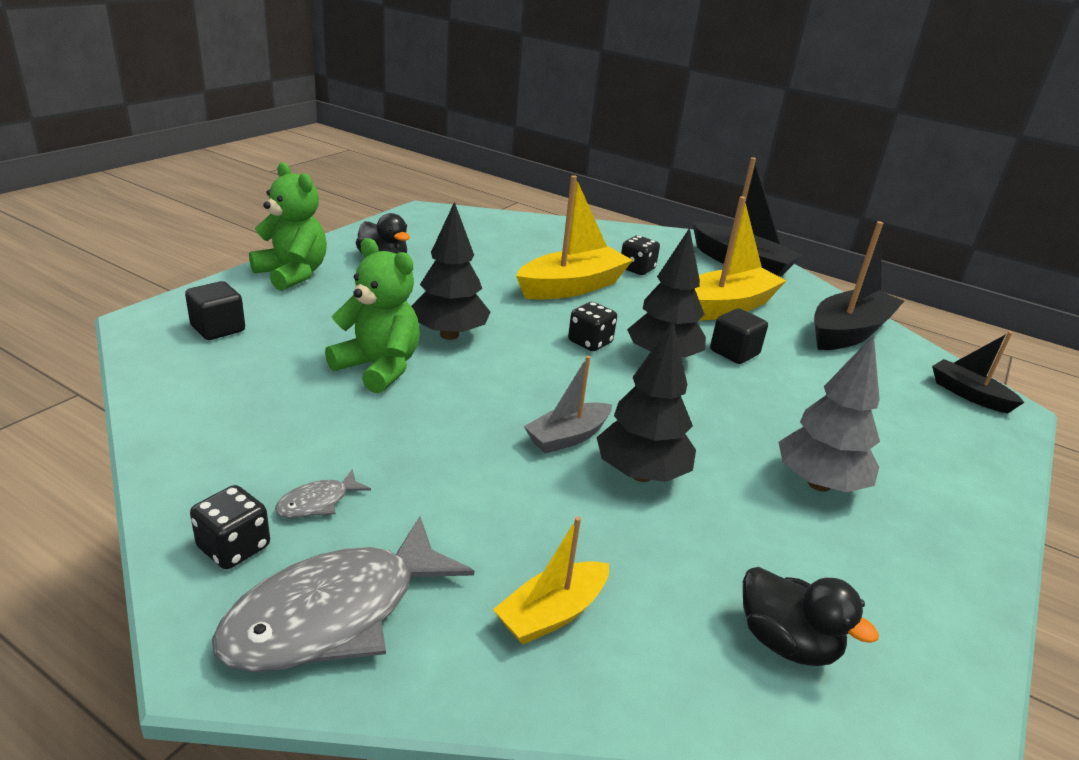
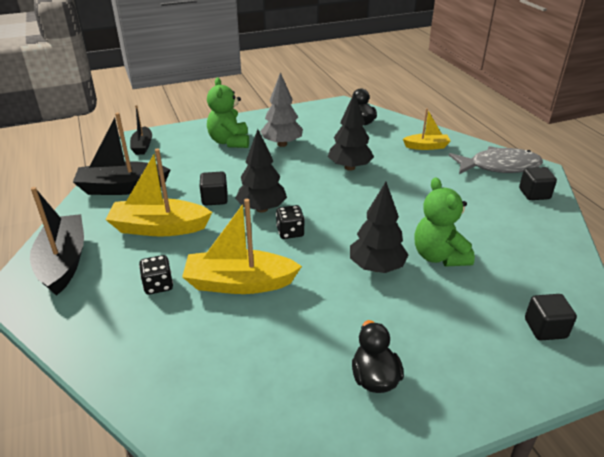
camera: 140 degrees left, 5 degrees up
black dice [190,485,270,569] -> black cube [519,167,557,200]
green teddy bear [249,162,327,291] -> green teddy bear moved to [207,78,249,148]
grey fish [275,469,371,518] -> none
grey boat [524,356,612,454] -> none

